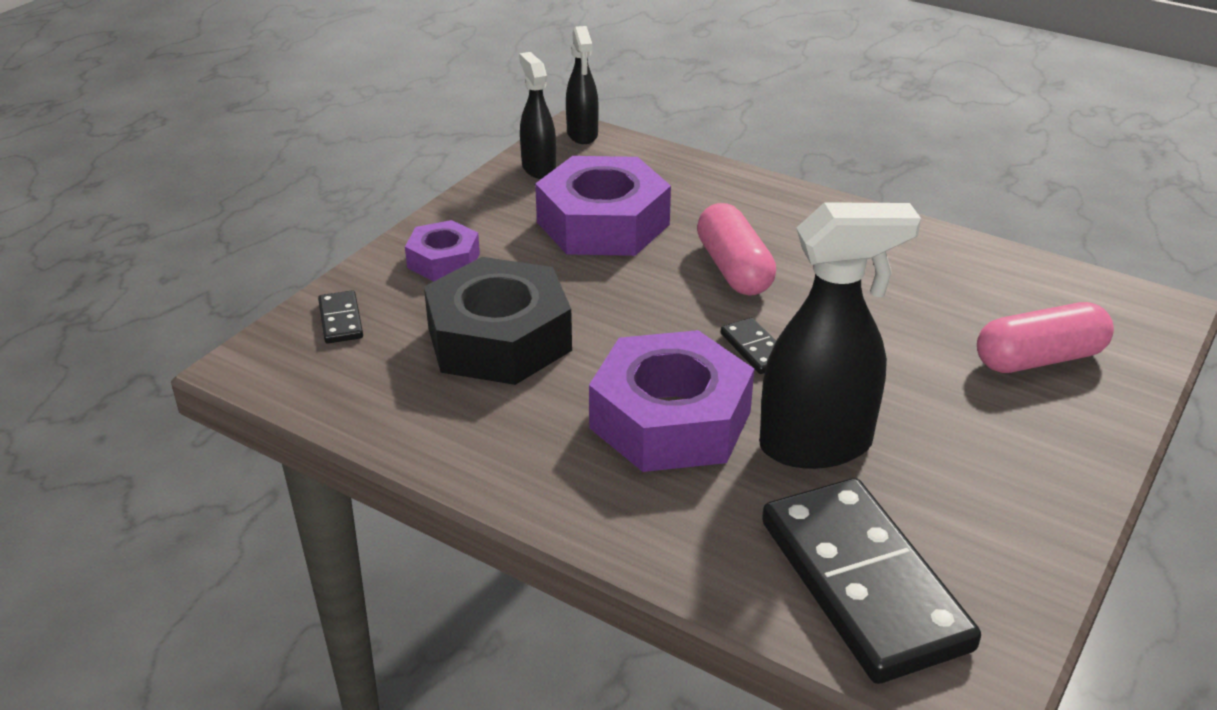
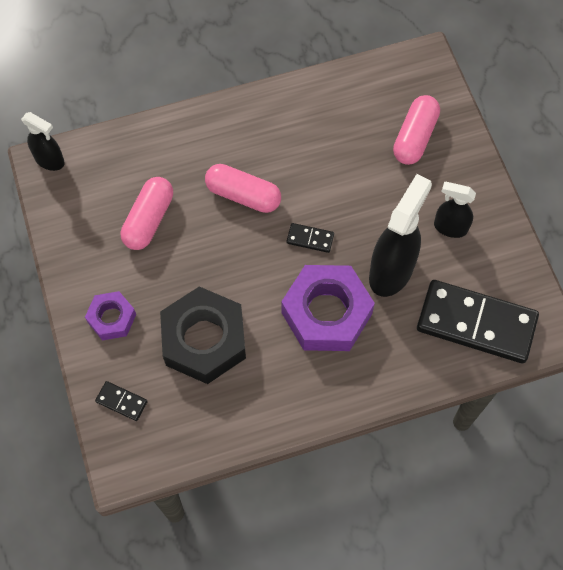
camera: 50 degrees left, 30 degrees up
black spray bottle [519,52,556,179] -> black spray bottle moved to [434,182,476,238]
purple nut [535,156,671,256] -> pink capsule [121,177,173,250]

